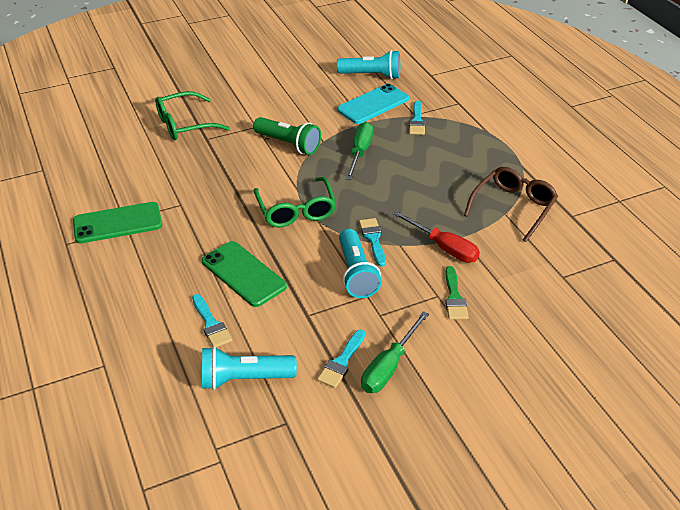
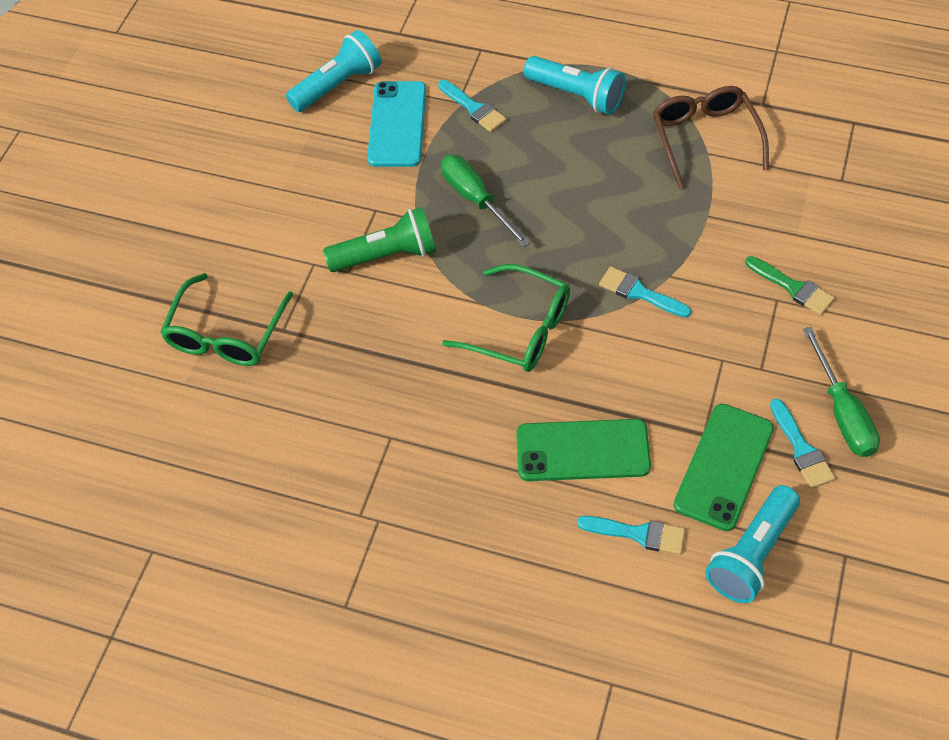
camera: 45 degrees left, 15 degrees up
green phone [73,202,162,243] -> green phone moved to [674,404,774,531]
turquoise flashlight [339,229,382,298] -> turquoise flashlight moved to [524,56,626,115]
red screwdriver [392,211,480,263] -> none

